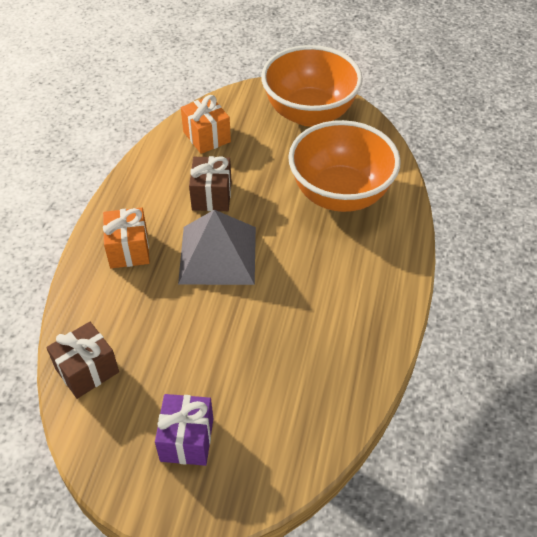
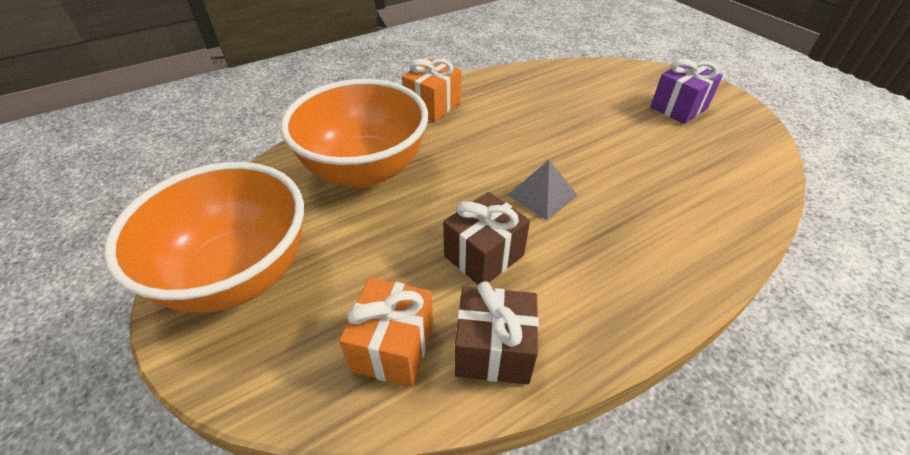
camera: 135 degrees left, 5 degrees down
brown gift [46,322,119,399] -> brown gift moved to [455,281,539,384]
orange gift [103,208,150,268] -> orange gift moved to [402,59,461,122]
grey pyramid [178,210,256,285] -> grey pyramid [508,160,578,220], size x0.55

